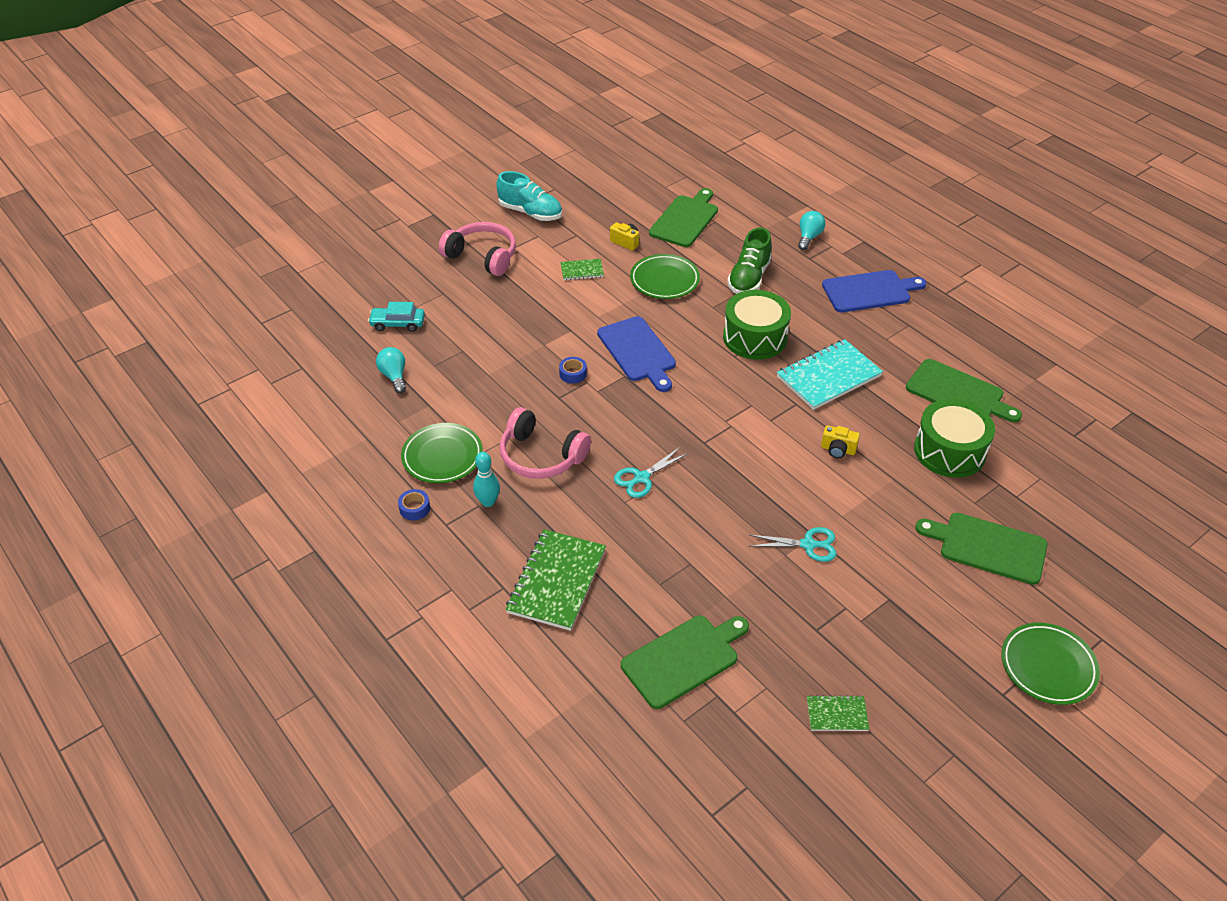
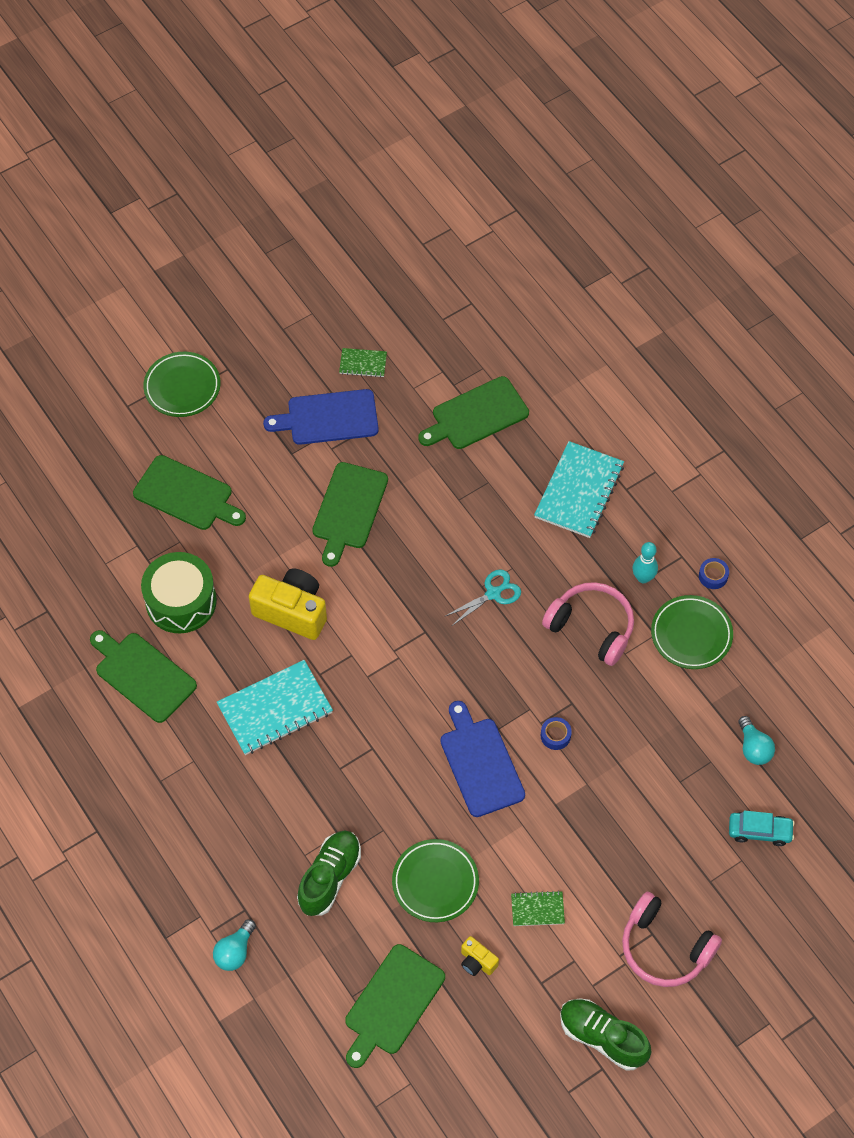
camera: 175 degrees left, 15 degrees up
turquoise shoe [496,171,562,221] -> green shoe [560,999,651,1071]
green notebook [506,529,606,631] -> turquoise notebook [534,441,624,538]
green drum [723,290,791,360] -> none
turquoise scissors [750,527,837,562] -> green cutting board [312,462,388,567]
yellow camera [821,425,860,458] -> yellow camera [249,569,327,640], size x2.08
blue cutting board [822,270,926,313] -> blue cutting board moved to [263,389,379,445]

